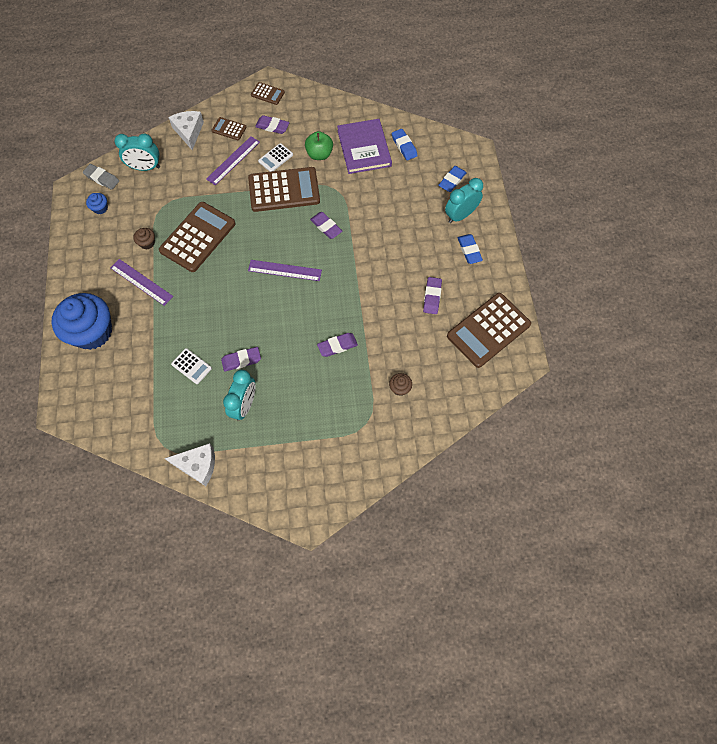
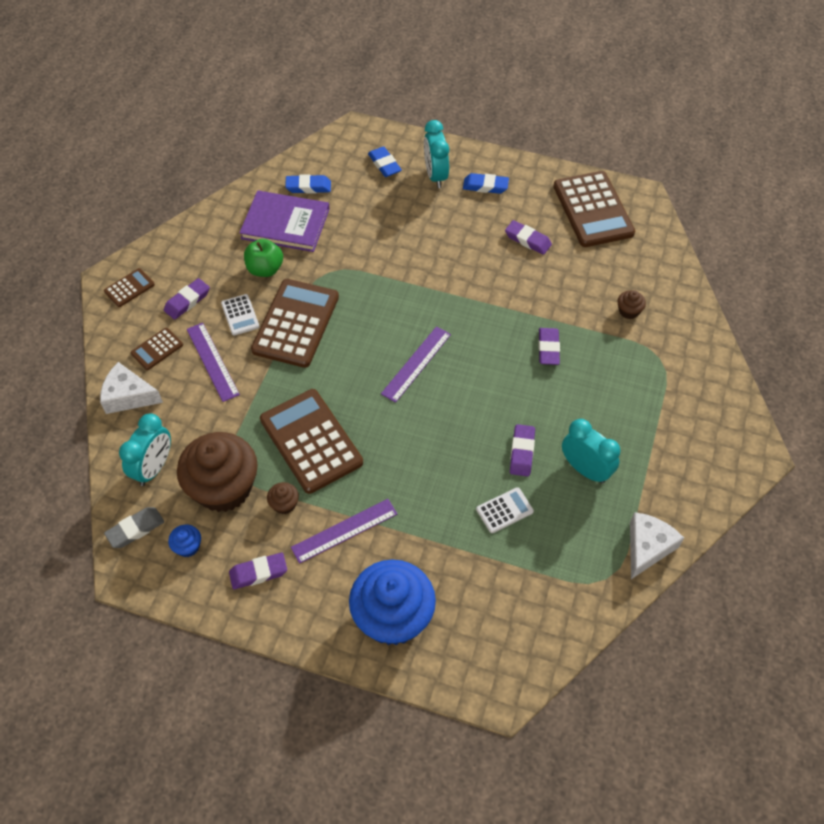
camera: 65 degrees left, 10 degrees down
purple eraser [310,212,342,239] -> purple eraser moved to [229,553,287,589]
none -> brown cupcake [177,432,258,512]

